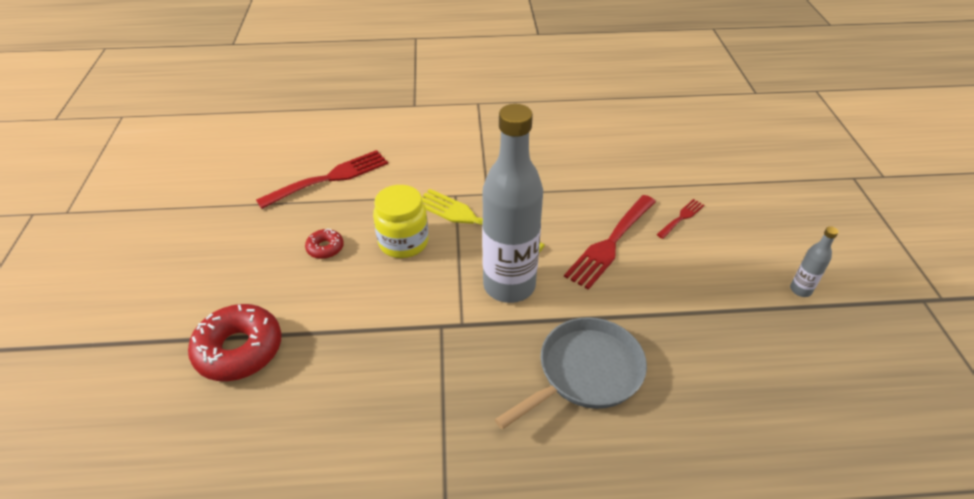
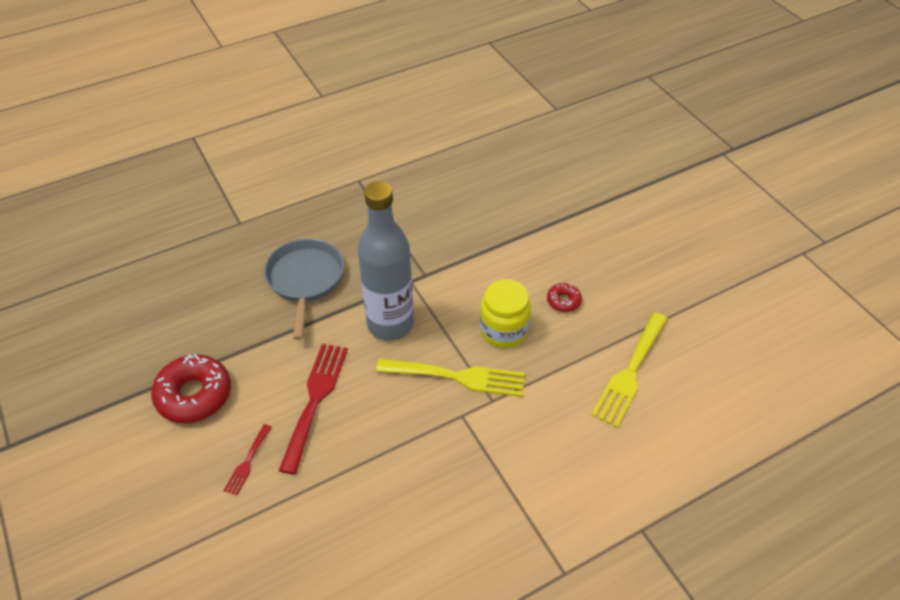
camera: 155 degrees right, 5 degrees up
red donut [188,304,282,381] -> red donut moved to [151,354,231,423]
red fork [256,150,388,209] -> yellow fork [591,312,668,428]
grey pan [494,317,647,429] -> grey pan turned 150 degrees clockwise [264,238,344,340]
grey bottle [790,226,838,297] -> none

